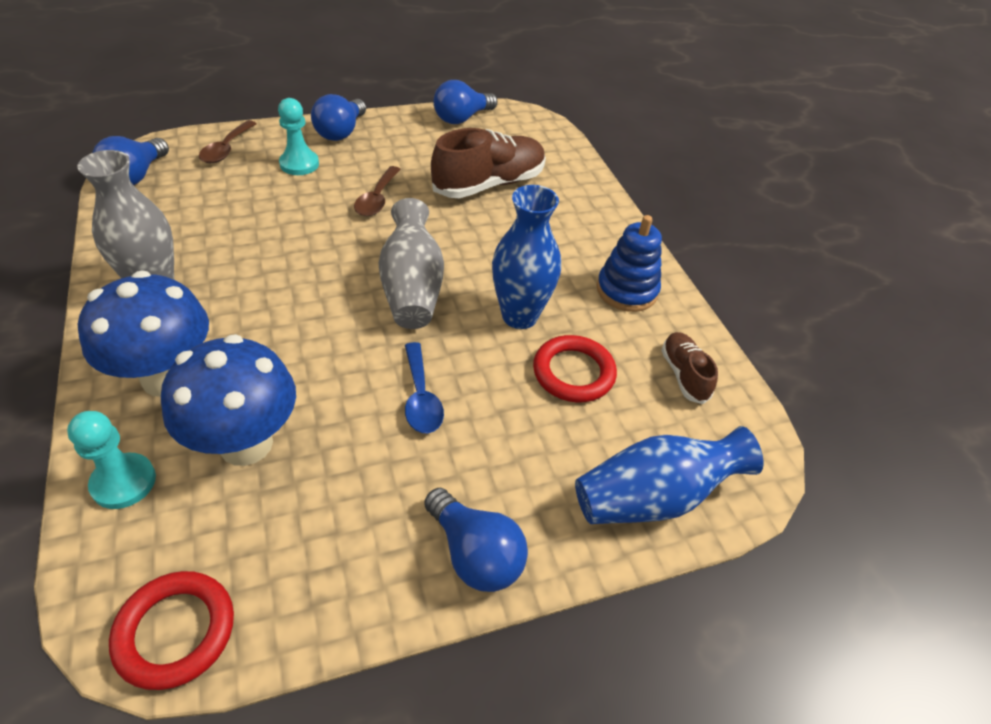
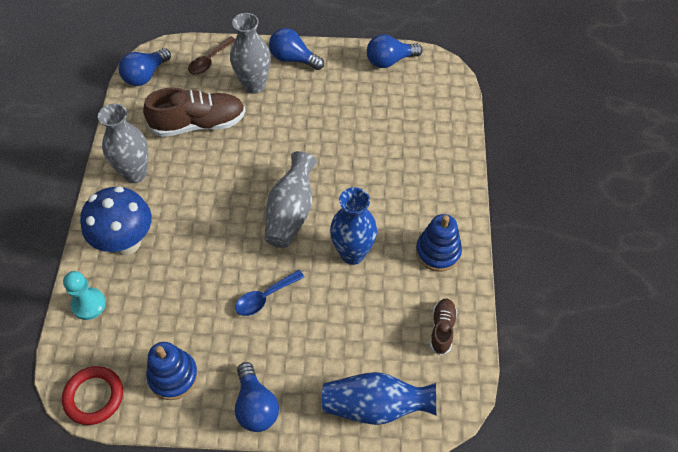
camera: 25 degrees right, 10 degrees up
blue mushroom [161,334,296,466] -> none
turquoise pawn [278,98,319,175] -> grey vase [230,13,271,94]
blue light bulb [311,94,366,141] -> blue light bulb turned 75 degrees clockwise [269,28,324,70]
brown spoon [354,166,401,216] -> none
blue spoon [405,342,444,433] -> blue spoon turned 45 degrees clockwise [235,270,304,316]
brown shoe [431,128,546,198] -> brown shoe moved to [143,87,245,137]
red ring [533,335,617,403] -> none
none -> blue stacking toy [146,342,198,400]

